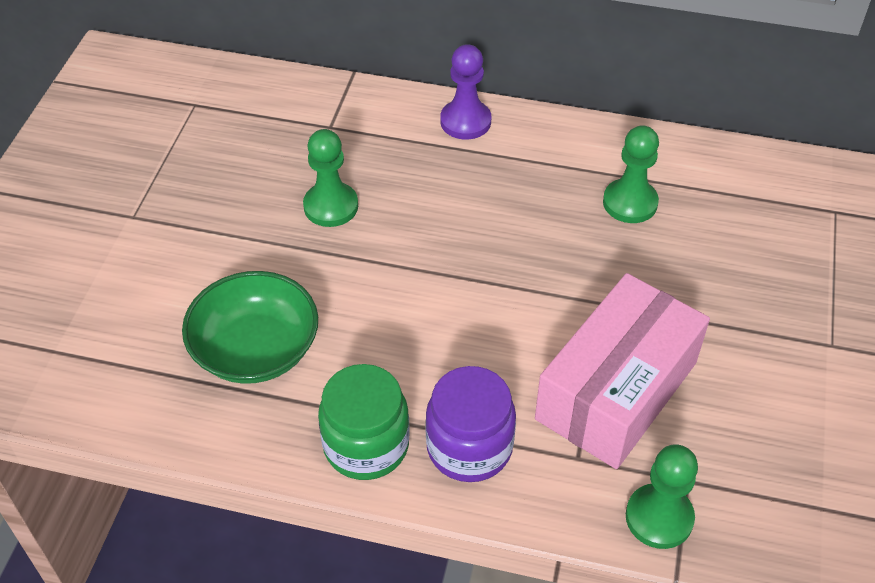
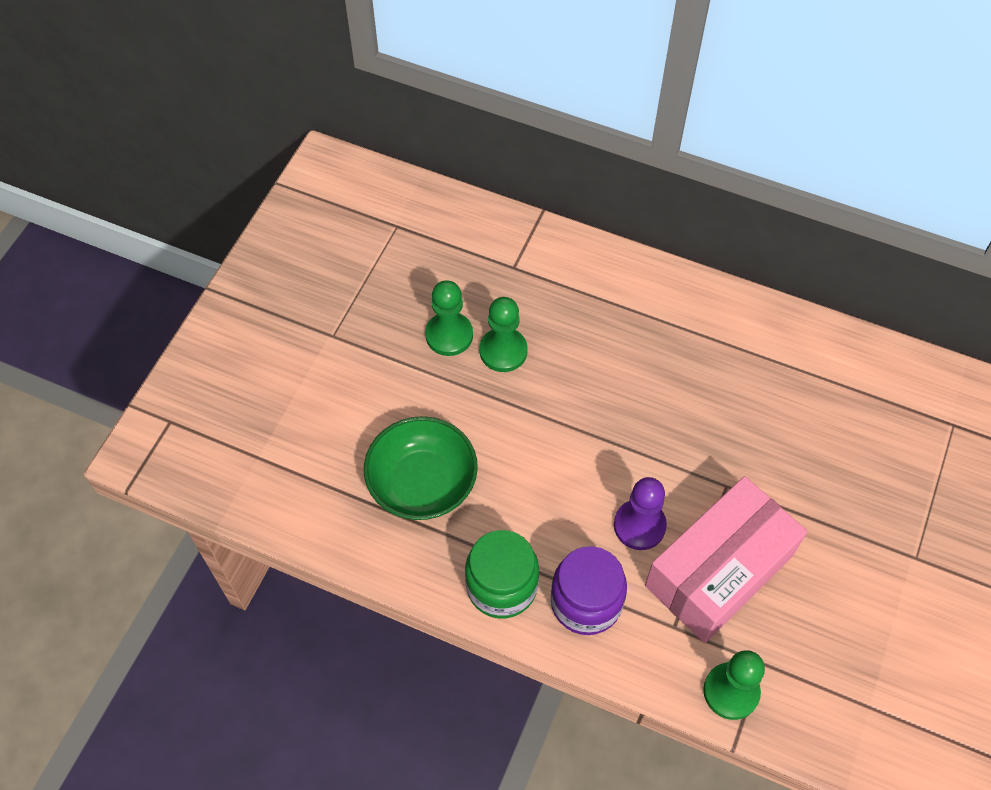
camera: 10 degrees right, 10 degrees up
purple pawn [440,44,491,139] -> purple pawn moved to [614,477,667,550]
green pawn [603,125,659,223] -> green pawn moved to [425,280,473,356]

